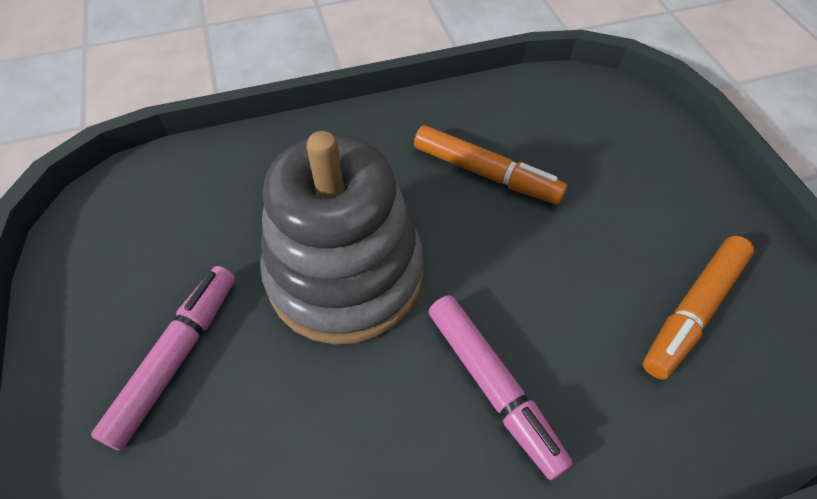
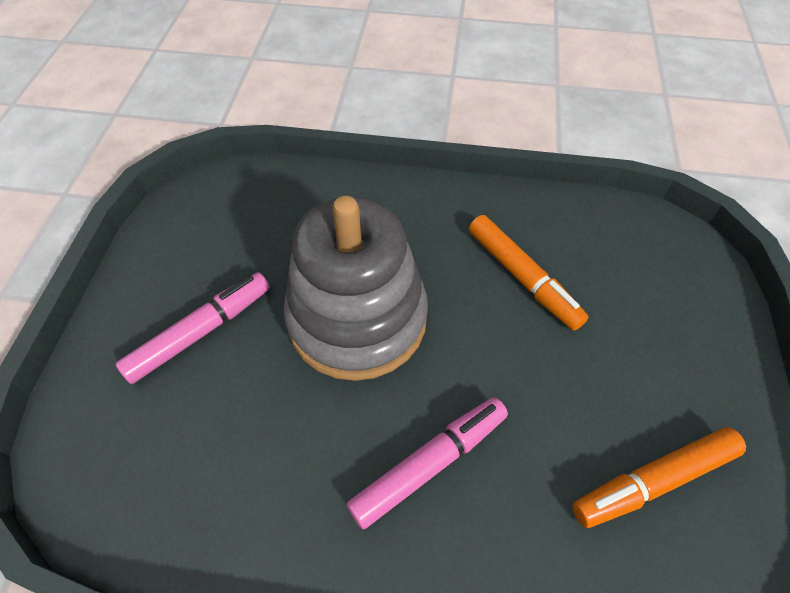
camera: 25 degrees right, 0 degrees up
pink marker [429,295,573,480] -> pink marker turned 120 degrees counterclockwise [347,397,508,529]

